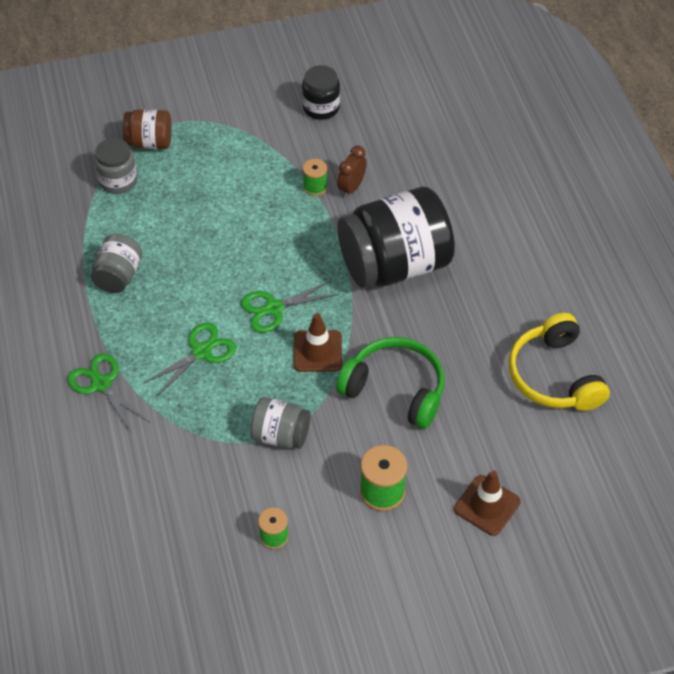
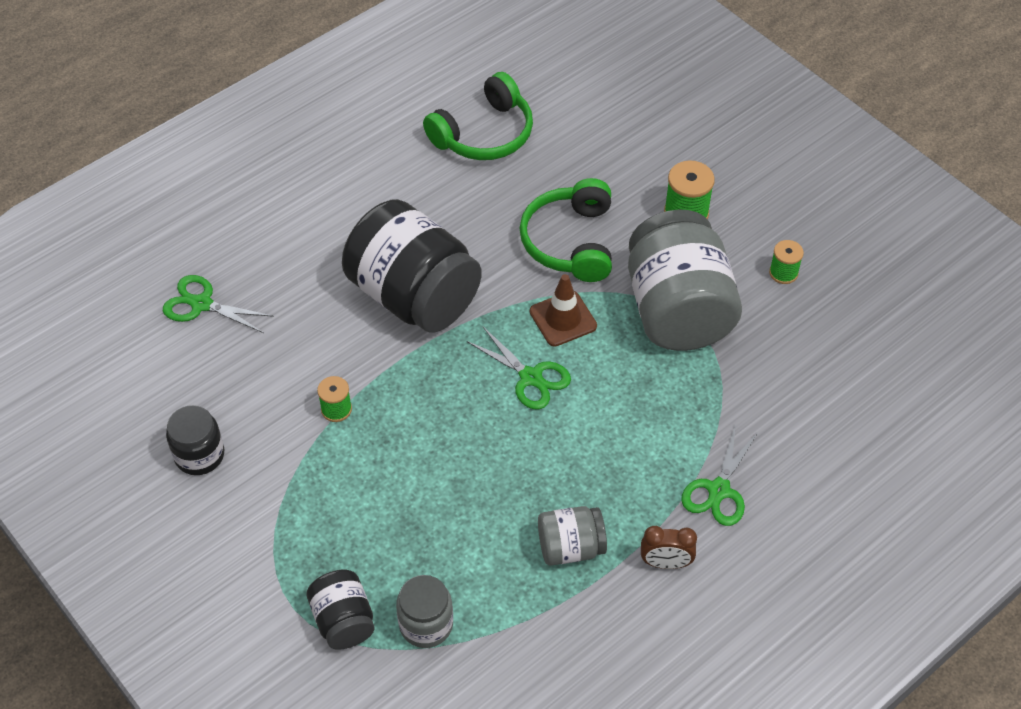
camera: 115 degrees left, 0 degrees up
brown jar [122,110,172,149] -> black jar [306,570,375,650]
green scissors [143,322,236,397] -> green scissors moved to [163,275,274,333]
grey jar [250,397,311,449] -> grey jar [628,210,742,351], size x2.02
brown clock [337,146,367,198] -> brown clock moved to [641,526,697,569]
brown traffic cone [454,470,521,536] -> none
yellow headphones [509,313,610,411] -> green headphones [423,72,533,160]

